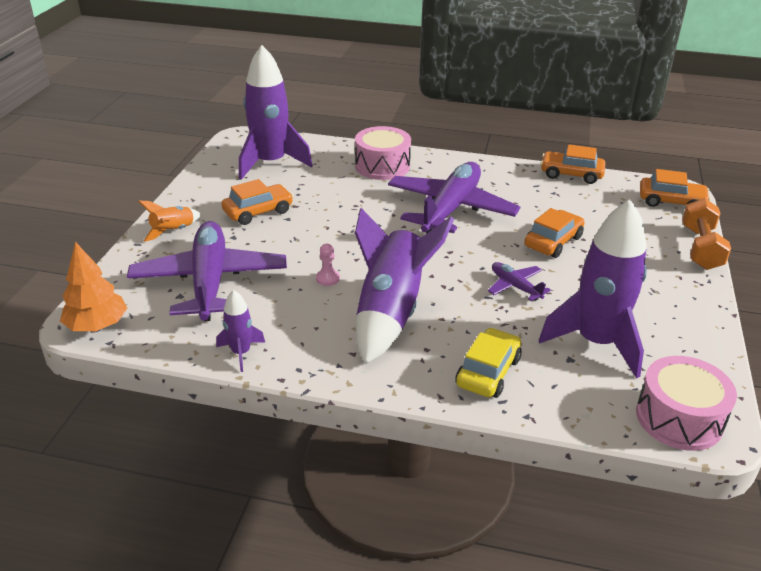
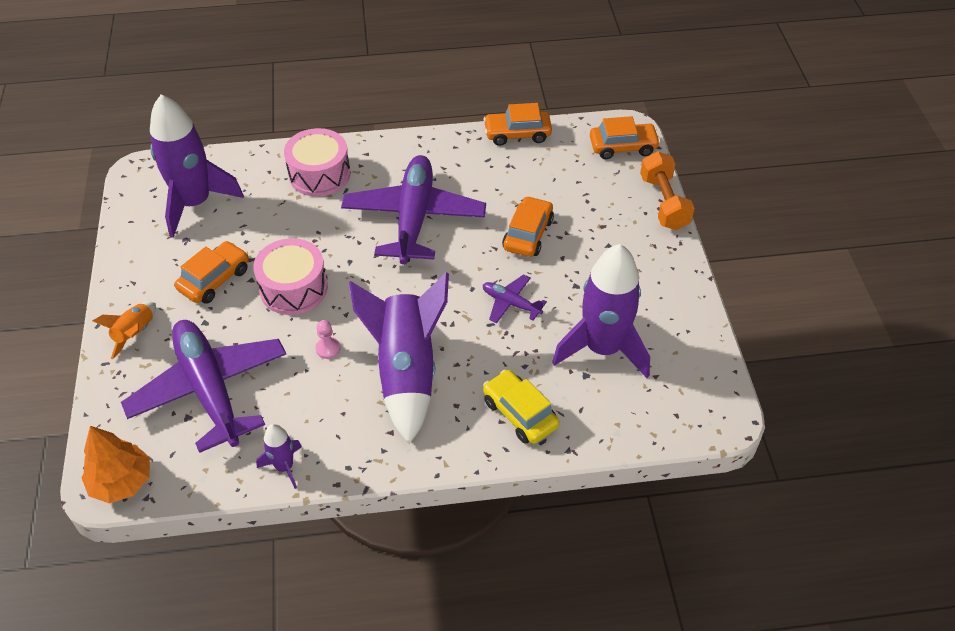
camera: 20 degrees left, 15 degrees up
yellow car [455,328,522,398] -> yellow car turned 45 degrees counterclockwise [483,370,560,444]
pink drum [636,356,737,451] -> pink drum moved to [253,238,328,315]

